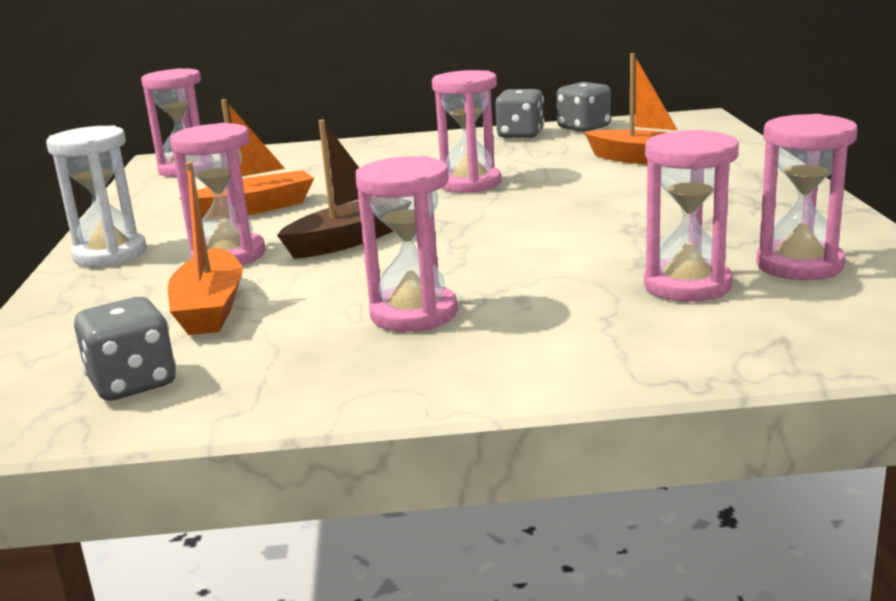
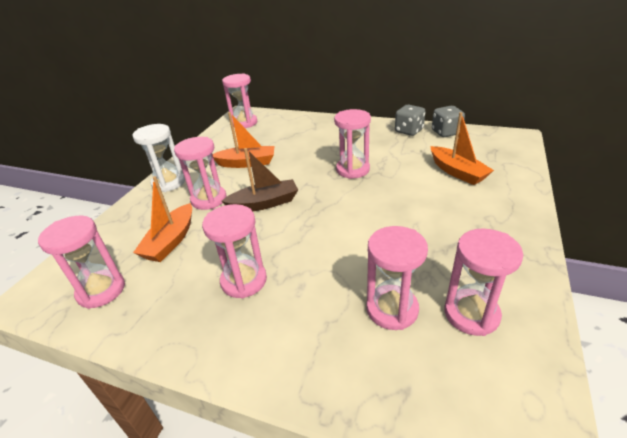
camera: 25 degrees right, 15 degrees up
grey dice [74,297,176,401] -> pink hourglass [38,216,125,309]

